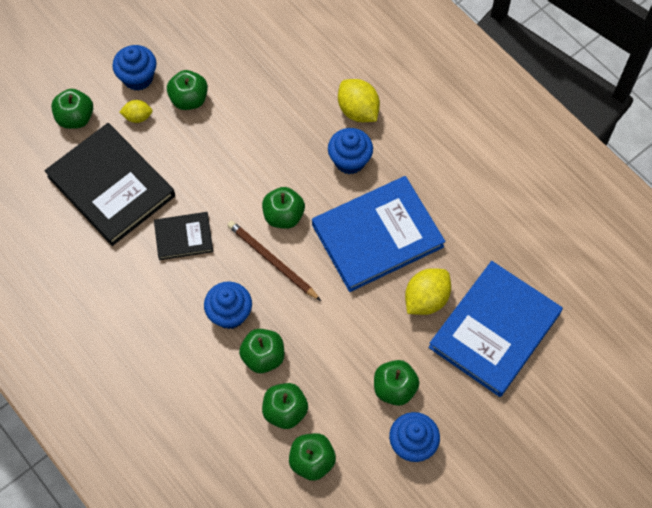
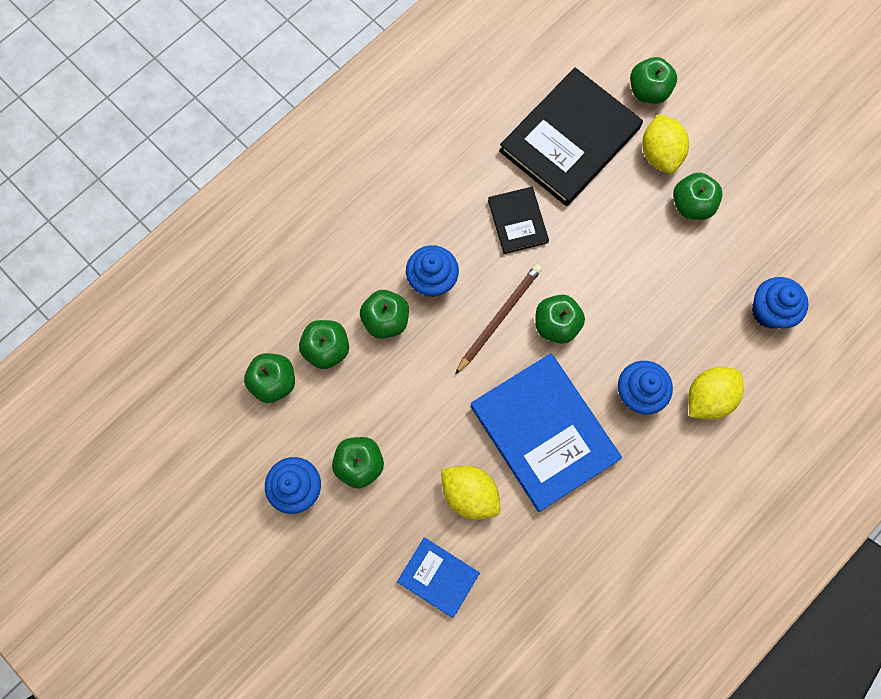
camera: 85 degrees right, 10 degrees up
blue cupcake [112,45,157,91] -> blue cupcake moved to [752,277,809,329]
yellow lemon [119,100,153,123] -> yellow lemon [642,114,689,174], size x1.71
blue book [429,261,563,397] -> blue book [397,537,480,618], size x0.51

